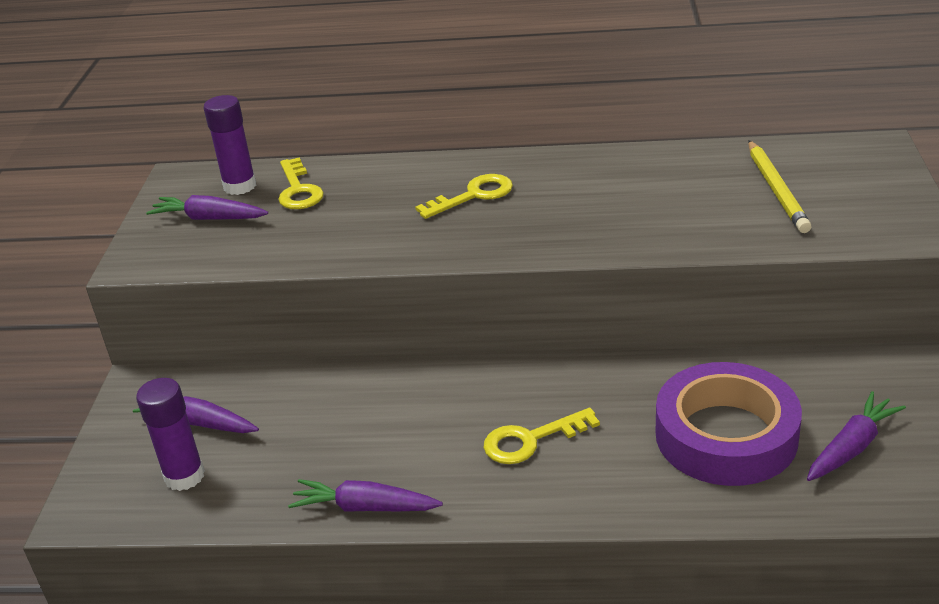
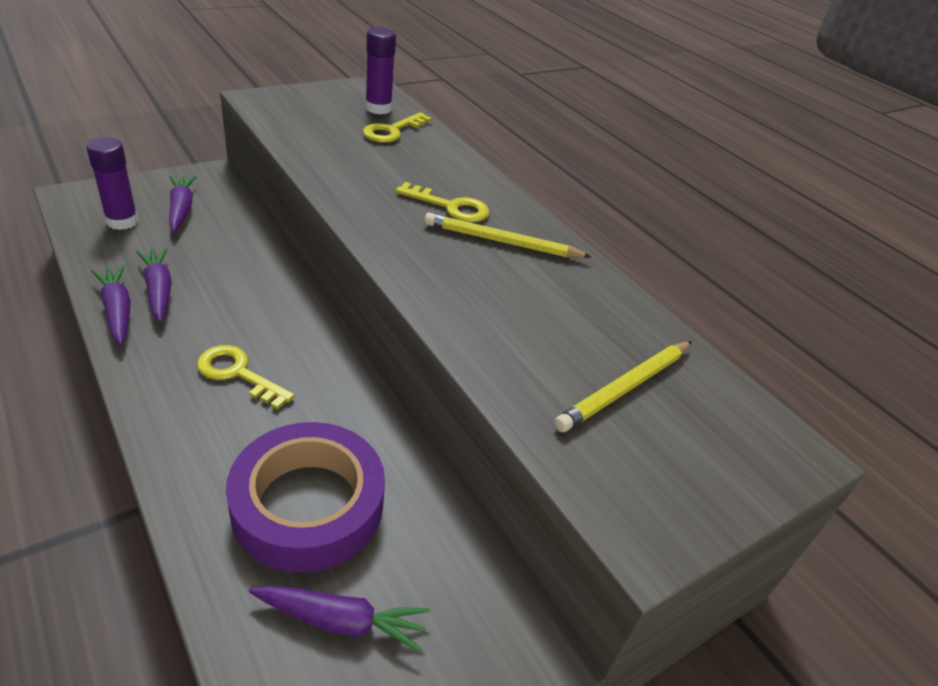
camera: 45 degrees right, 5 degrees up
purple carrot [146,195,268,220] -> purple carrot moved to [136,247,172,322]
none -> yellow pencil [425,213,592,258]

